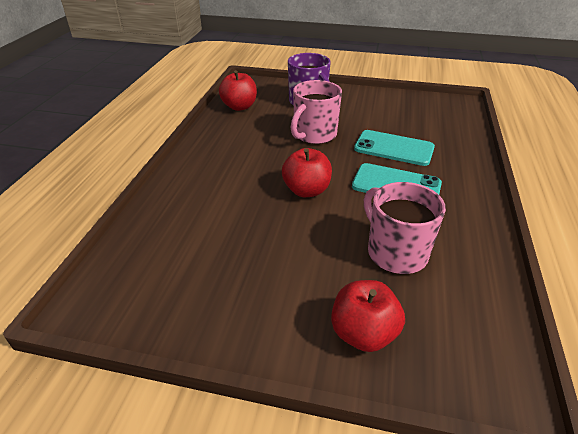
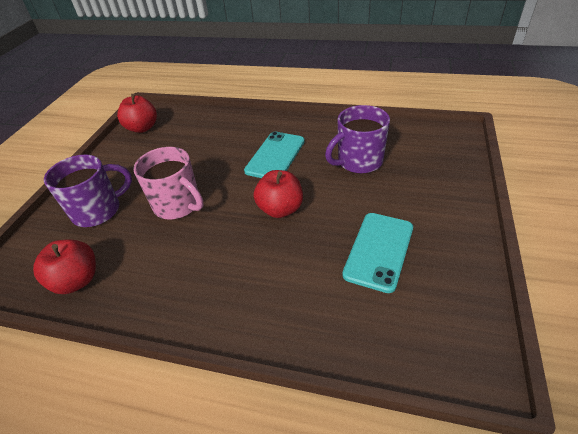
camera: 85 degrees left, 5 degrees up
red apple [331,280,405,352] -> red apple moved to [117,94,157,133]
turquoise phone [354,130,435,166] -> turquoise phone moved to [342,213,413,293]
pink mug [364,182,446,274] -> purple mug [325,105,390,174]

